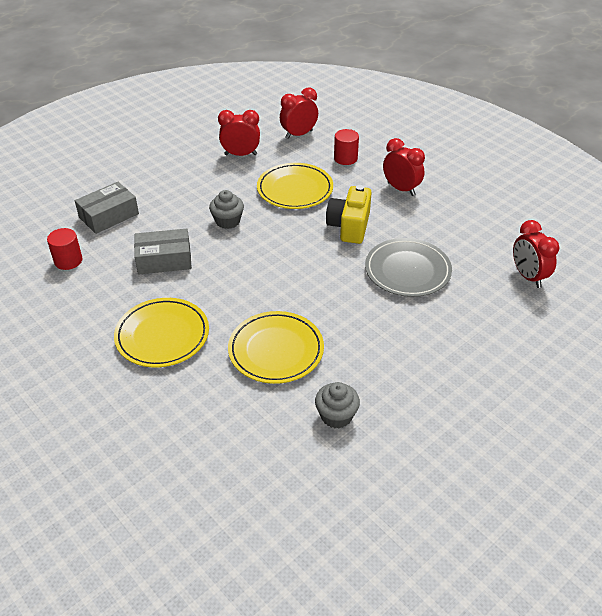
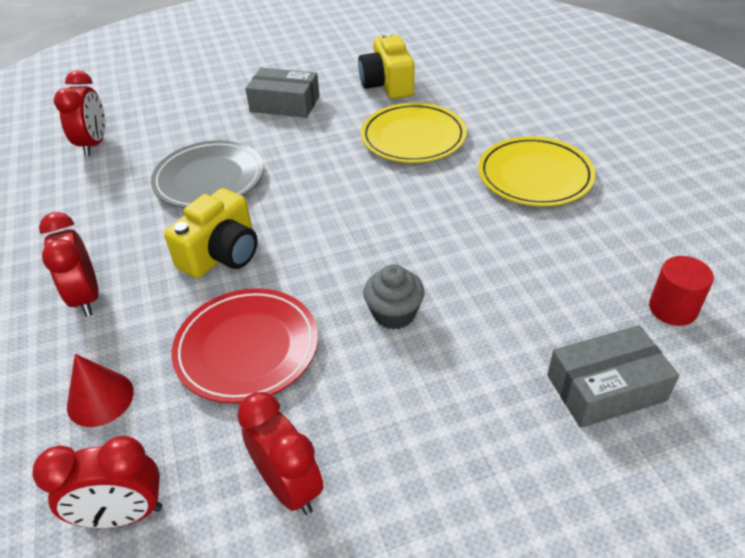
camera: 155 degrees left, 0 degrees up
grey box [134,229,192,274] -> grey box moved to [245,68,320,118]
red clock [218,110,260,156] -> red clock turned 150 degrees counterclockwise [237,392,323,515]
yellow plate [257,163,333,209] -> red plate [172,288,318,403]
grey cupcake [315,382,360,428] -> yellow camera [358,32,414,99]
red cylinder [334,129,359,165] -> red cone [67,354,134,427]

